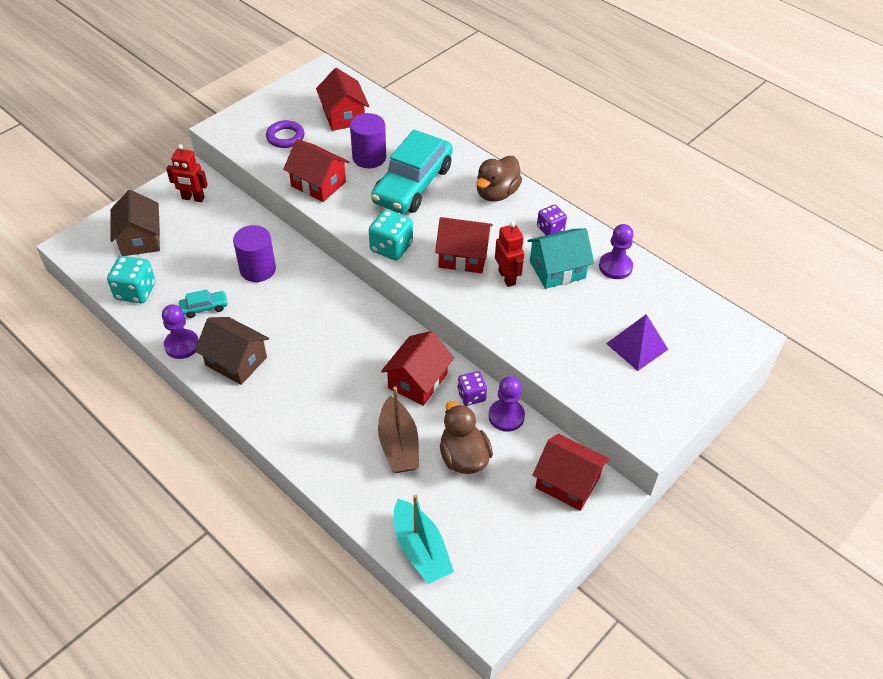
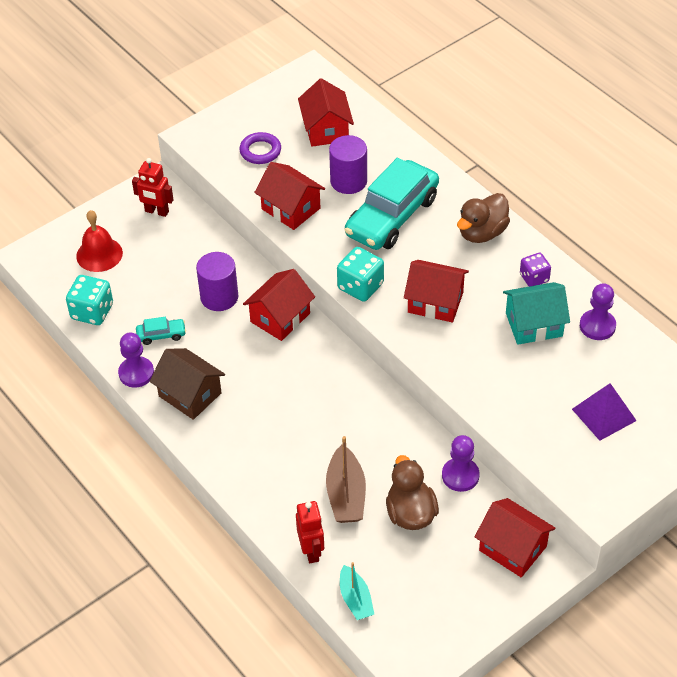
camera: 10 degrees right, 0 degrees up
brown house [110,190,160,256] -> red bell [76,210,123,272]
red house [381,331,454,406] -> red house moved to [243,269,315,341]
turquoise boat [394,494,454,584] -> turquoise boat [340,562,374,620], size x0.66
purple dice [458,371,487,406] -> none
red robot [495,221,524,287] -> red robot moved to [296,501,324,563]

